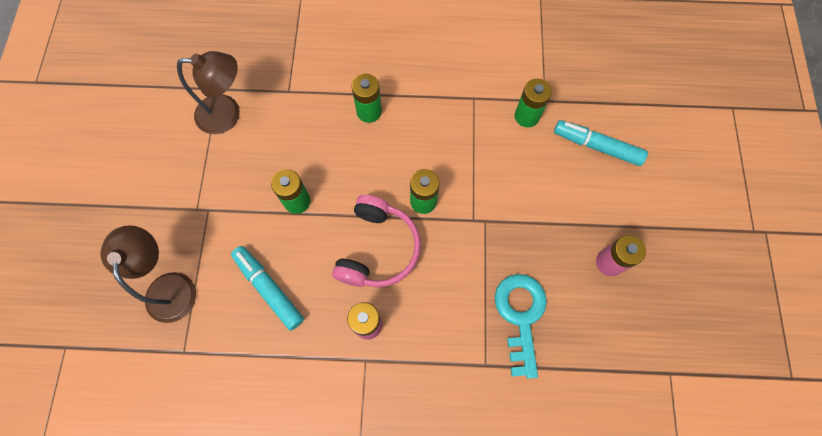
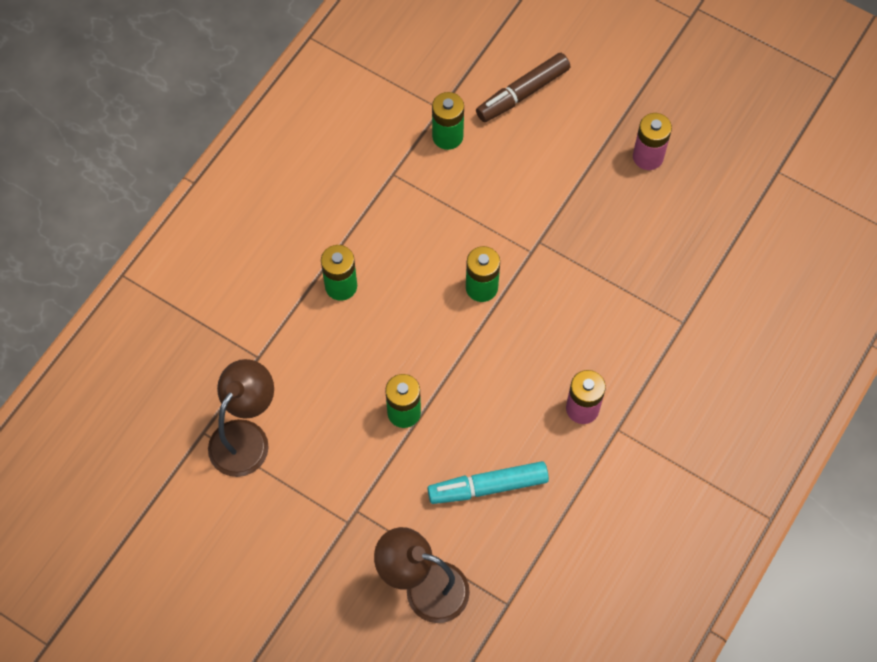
camera: 60 degrees left, 5 degrees down
pink headphones [332,195,421,287] -> none
turquoise key [495,274,547,379] -> none
turquoise marker [554,120,648,166] -> brown marker [476,53,570,122]

